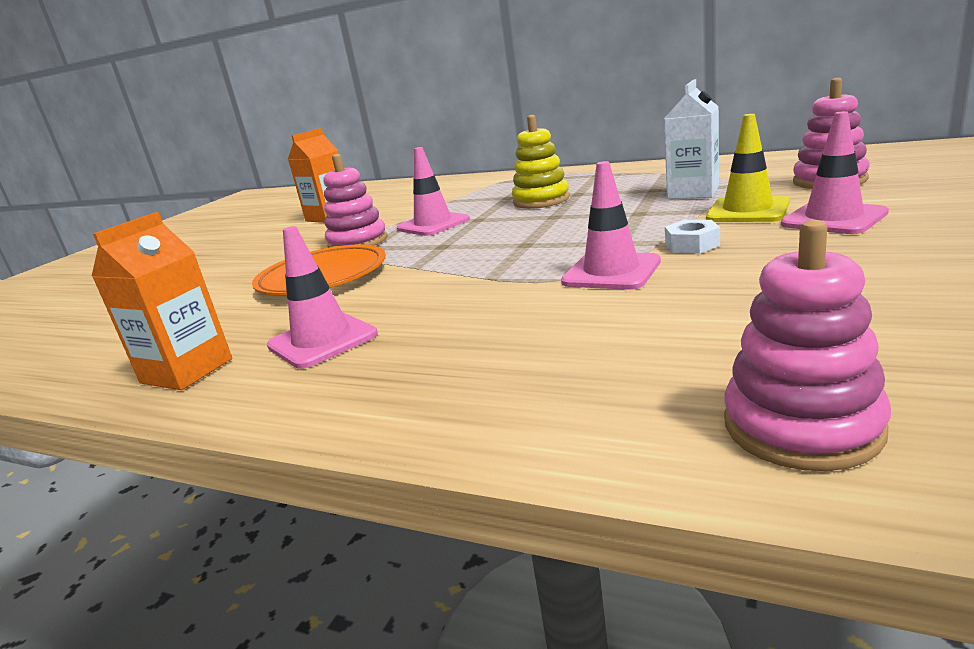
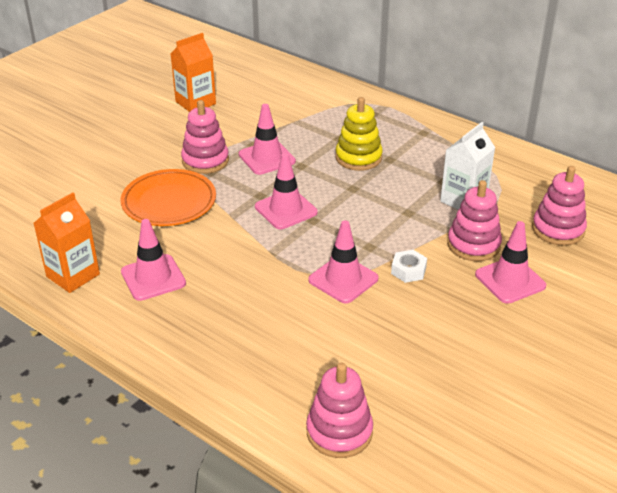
camera: 10 degrees right, 15 degrees up
yellow traffic cone [706,114,790,222] -> pink stacking toy [447,180,502,261]
none -> pink traffic cone [255,153,318,229]

